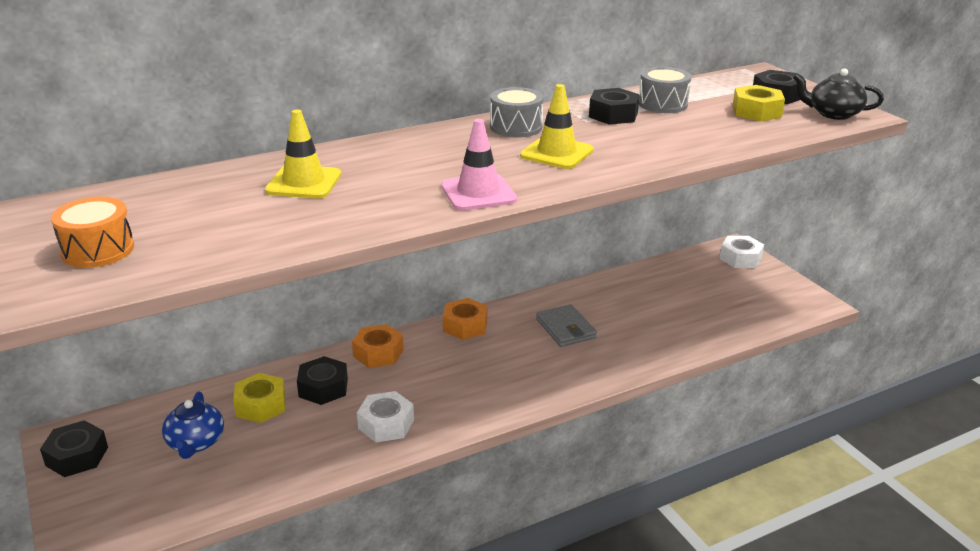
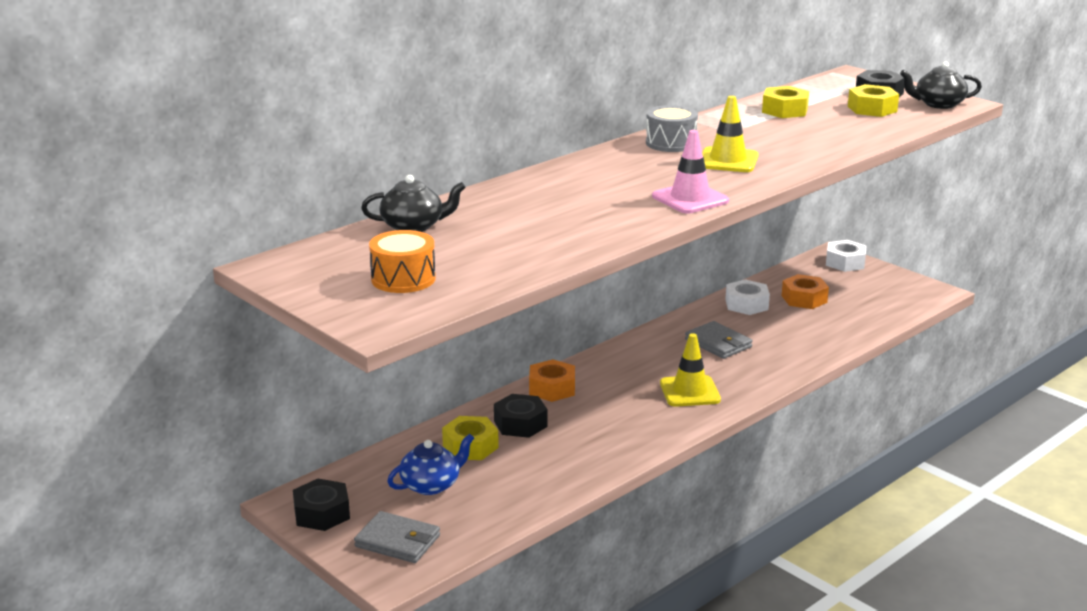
camera: 15 degrees left, 5 degrees down
blue teapot [162,392,224,459] -> blue teapot turned 105 degrees counterclockwise [387,434,474,495]
yellow traffic cone [265,110,341,199] -> yellow traffic cone moved to [660,333,721,407]
white nut [357,391,414,442] -> white nut moved to [725,279,770,315]
orange nut [443,298,487,340] -> orange nut moved to [782,274,829,309]
black nut [589,88,640,125] -> none
grey drum [639,67,691,113] -> yellow nut [762,86,809,118]
none -> grey wallet [354,511,440,563]
none -> black teapot [361,175,466,232]

